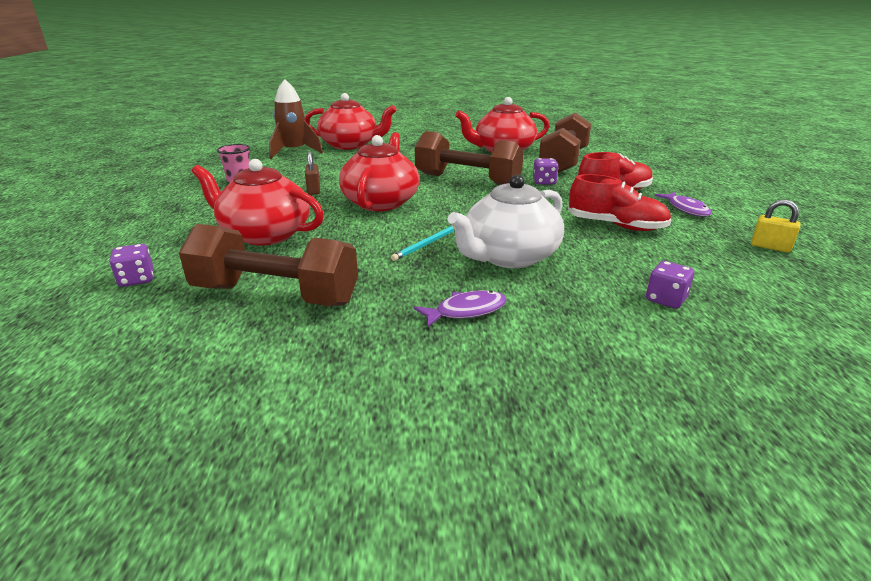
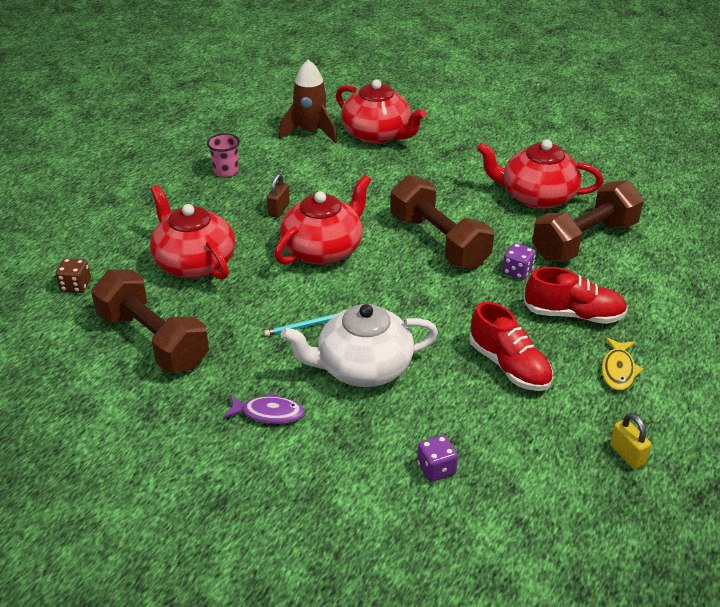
camera: 30 degrees right, 10 degrees up
purple dice [110,244,154,287] -> brown dice [56,258,91,293]
purple fish [655,192,712,217] -> yellow fish [602,337,643,391]

